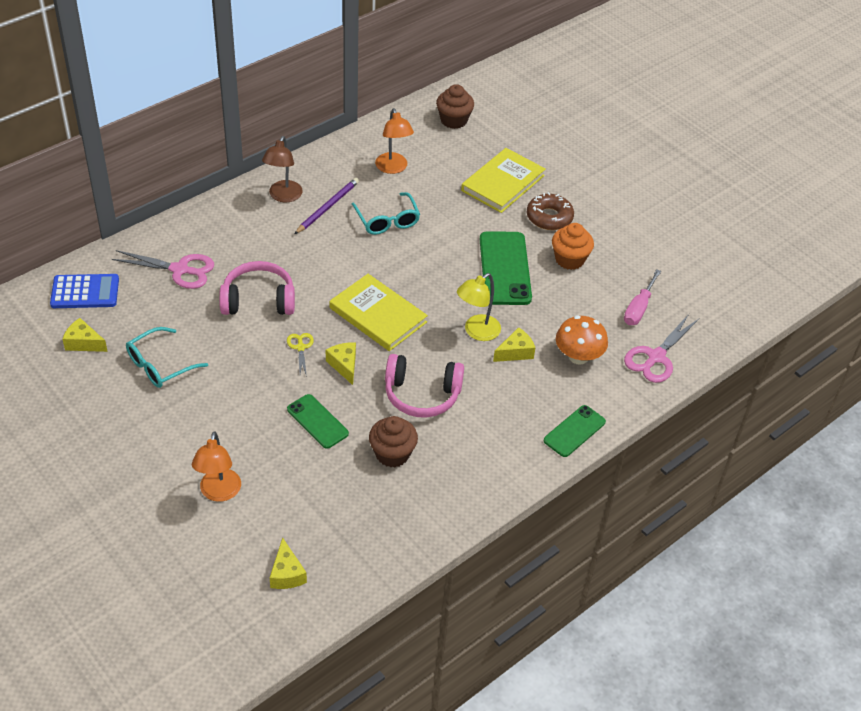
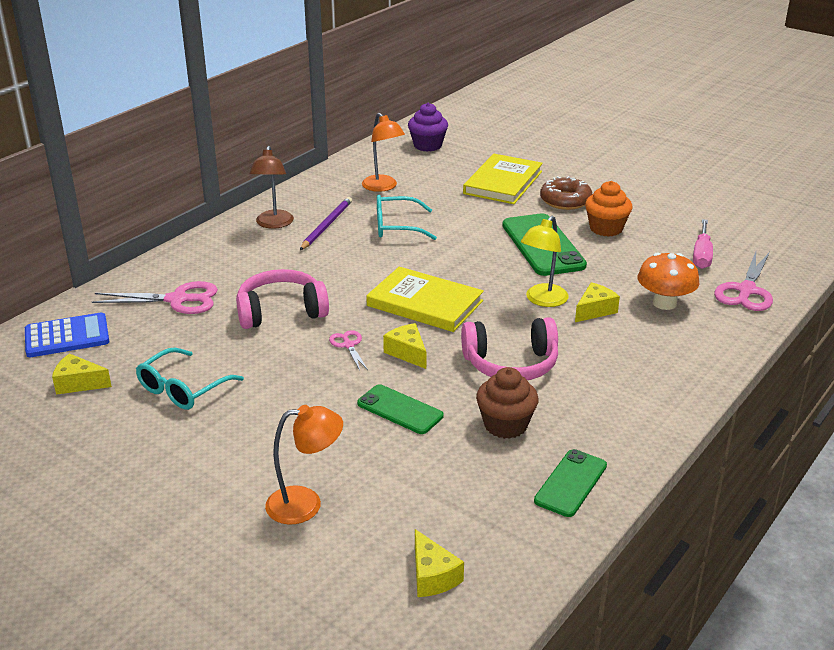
camera: 10 degrees left, 15 degrees down
orange lamp [192,431,241,502] -> orange lamp turned 90 degrees counterclockwise [265,405,343,525]
yellow scissors [287,333,314,377] -> pink scissors [329,330,368,370]
turquoise glasses [351,192,420,235] -> turquoise glasses turned 120 degrees clockwise [377,195,437,240]
brown cupcake [436,84,474,129] -> purple cupcake [408,103,448,152]
green phone [544,405,606,457] -> green phone moved to [534,449,607,517]

